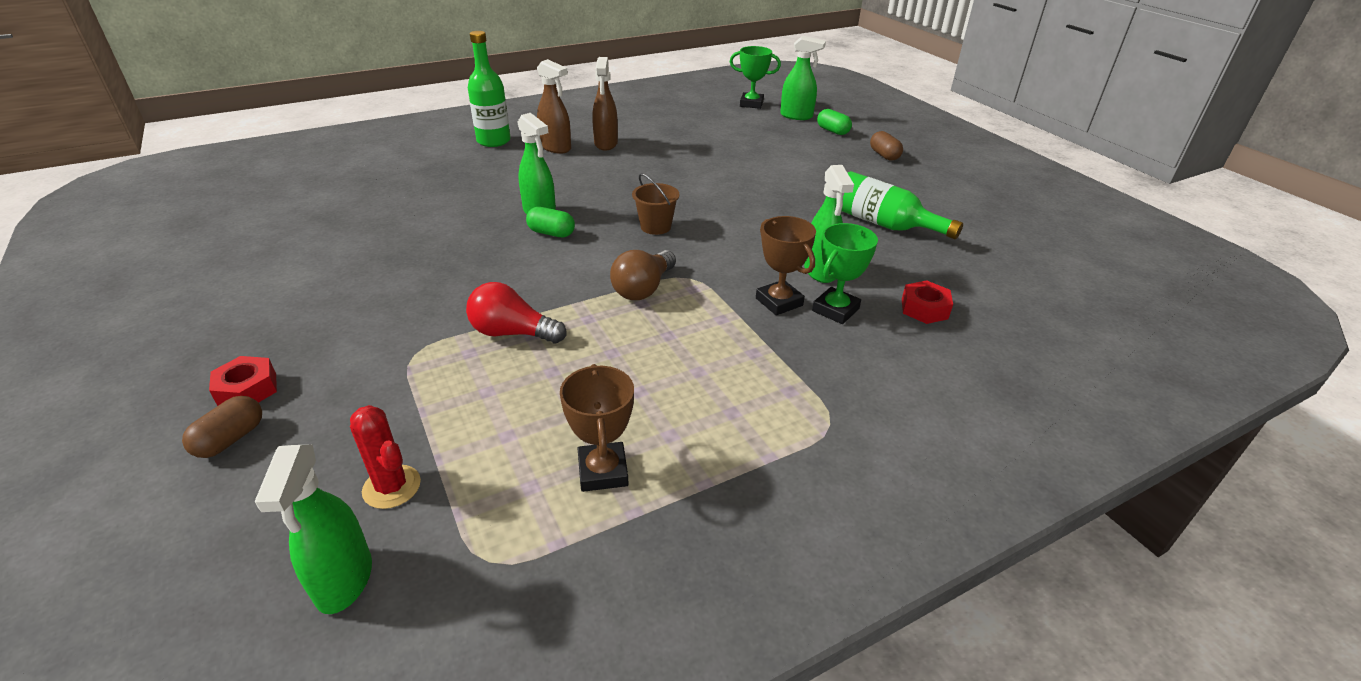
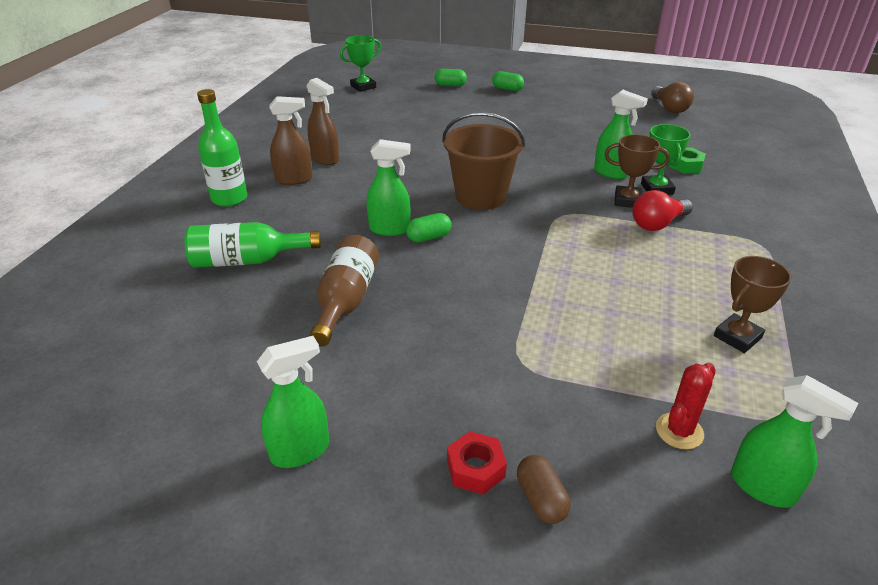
camera: 45 degrees left, 0 degrees up
red cactus [350,405,421,509] -> red cactus turned 45 degrees counterclockwise [656,363,716,449]
red light bulb [466,282,566,343] -> red light bulb moved to [632,190,693,231]
brown trophy [560,364,634,492] -> brown trophy turned 75 degrees counterclockwise [714,256,791,353]
brown light bulb [610,250,676,300] -> brown light bulb moved to [651,82,694,113]
brown bucket [632,173,679,235] -> brown bucket [442,112,525,210], size x1.90
green spray bottle [780,35,826,120] -> green spray bottle moved to [257,336,329,468]
green bottle [841,171,963,239] -> green bottle moved to [185,222,321,268]
brown capsule [870,131,903,161] -> green capsule [492,71,524,91]
red nut [902,280,953,324] -> green nut [669,147,706,173]
none -> brown bottle [309,235,379,346]

